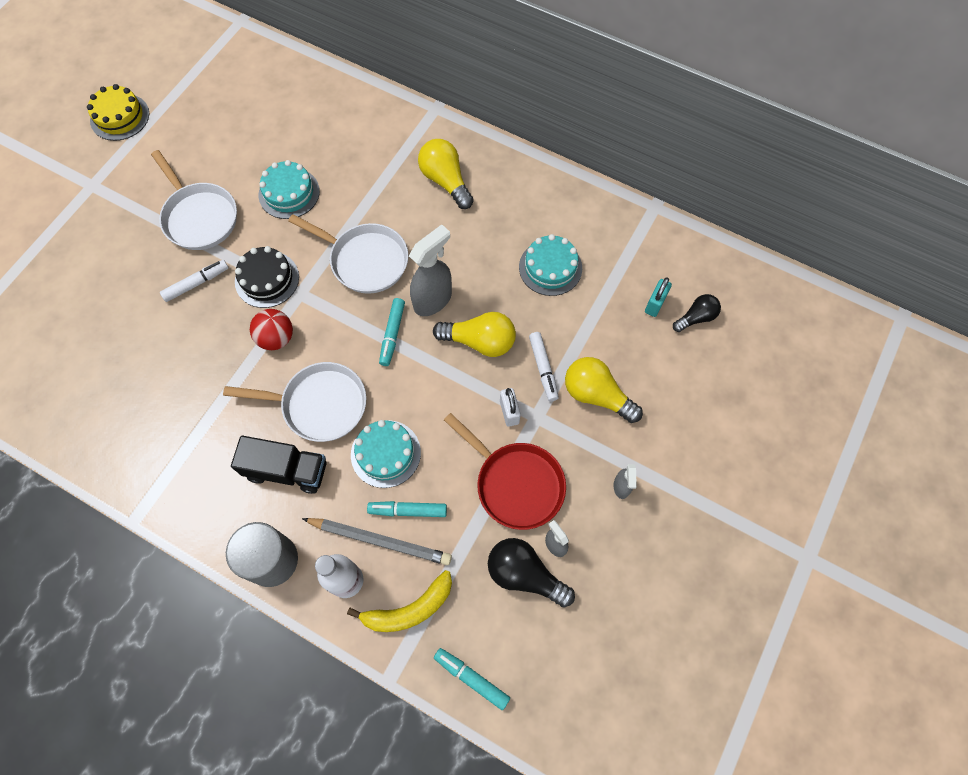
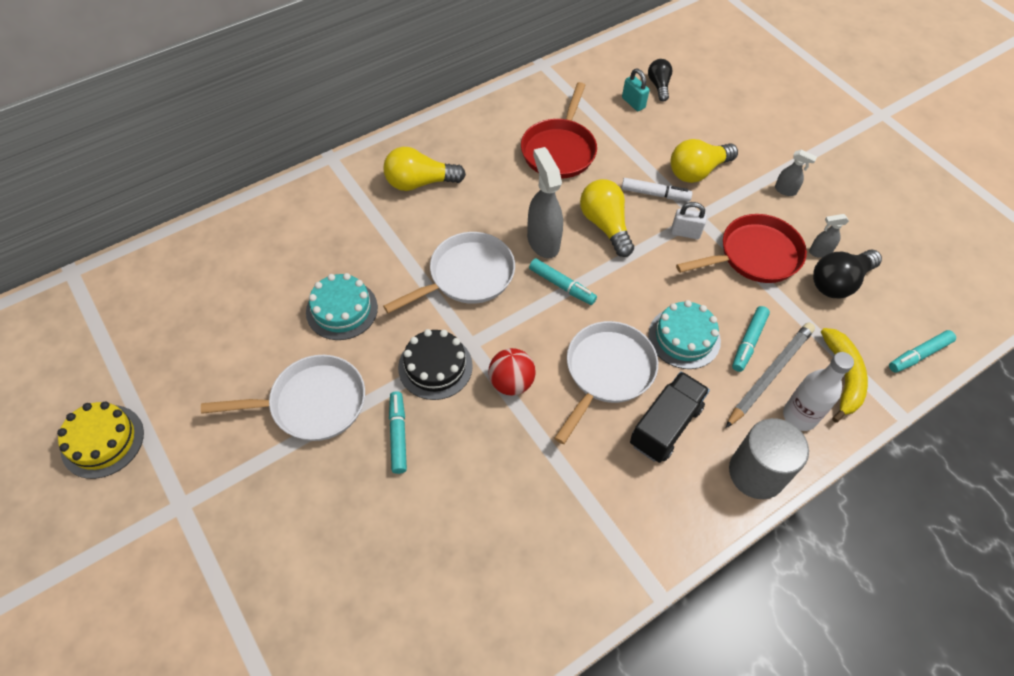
camera: 65 degrees left, 10 degrees down
white marker [160,260,229,302] -> turquoise marker [389,391,407,474]
yellow light bulb [433,312,516,357] -> yellow light bulb turned 60 degrees counterclockwise [580,179,634,257]
turquoise cake [519,234,582,296] -> red pan [521,82,597,179]

